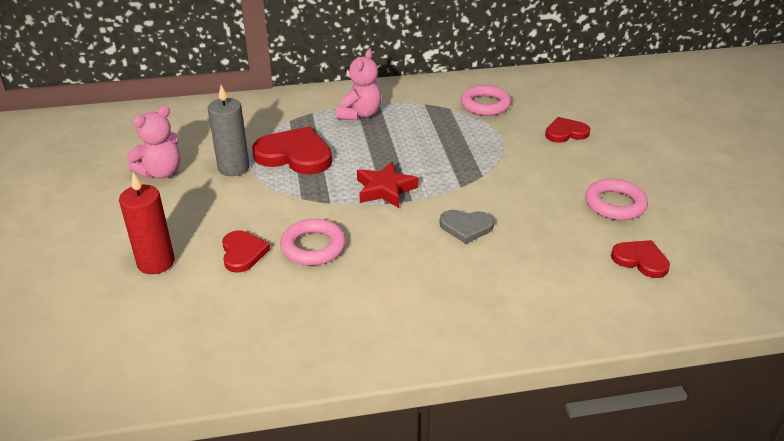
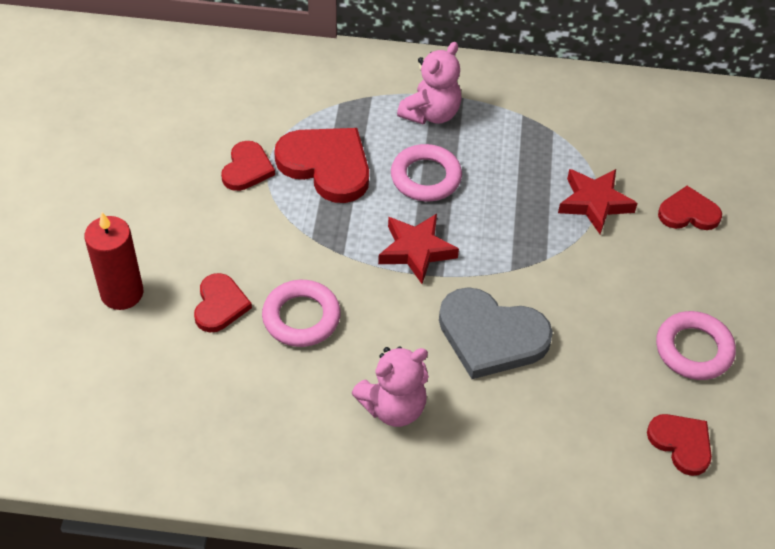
camera: 15 degrees right, 15 degrees up
pink teddy bear [126,106,180,179] -> pink teddy bear moved to [352,346,429,427]
grey candle [208,85,250,176] -> red heart [221,141,275,191]
grey heart [440,210,494,244] -> grey heart [439,287,553,379], size x1.72
pink ring [461,85,511,116] -> pink ring moved to [391,144,462,201]
none -> red star [558,169,638,234]

